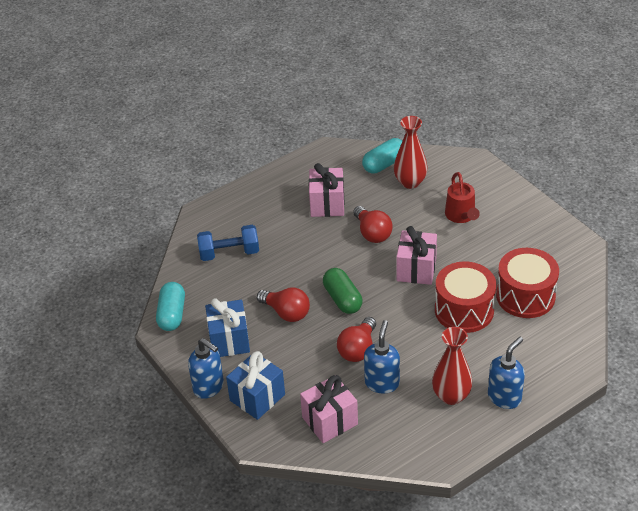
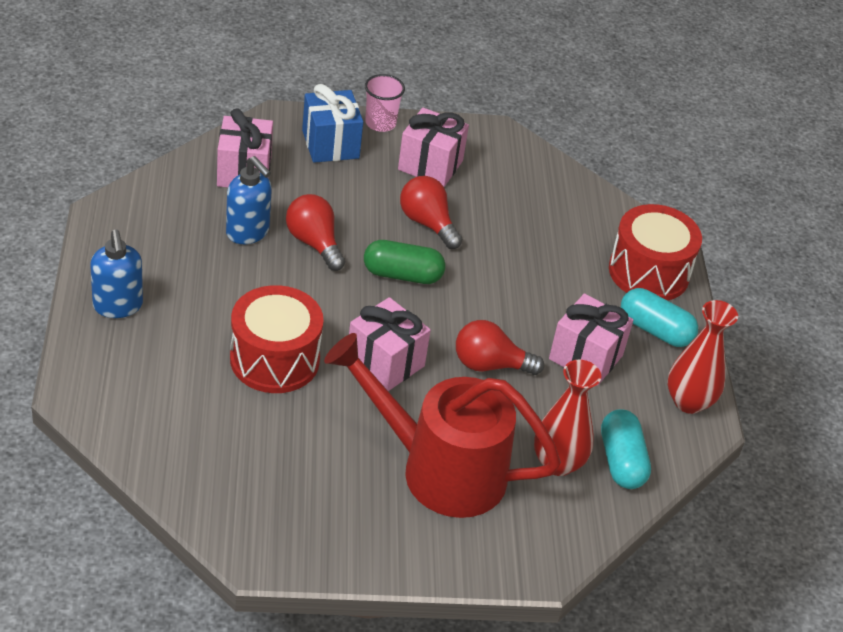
camera: 115 degrees right, 0 degrees up
turquoise capsule [156,282,185,331] -> turquoise capsule moved to [621,288,698,347]
blue soap dispenser [188,338,224,399] -> pink cup [365,74,405,132]
blue dumbbell [197,225,259,261] -> none
blue gift [205,298,250,357] -> pink gift [398,108,469,187]
red light bulb [257,287,310,322] -> red light bulb turned 75 degrees clockwise [400,176,462,249]
red vase [432,327,473,405] -> red vase moved to [668,300,738,414]
red watering can [445,172,480,223] -> red watering can [324,333,561,518], size x1.97
red drum [496,248,559,318] -> red drum moved to [609,204,702,301]

